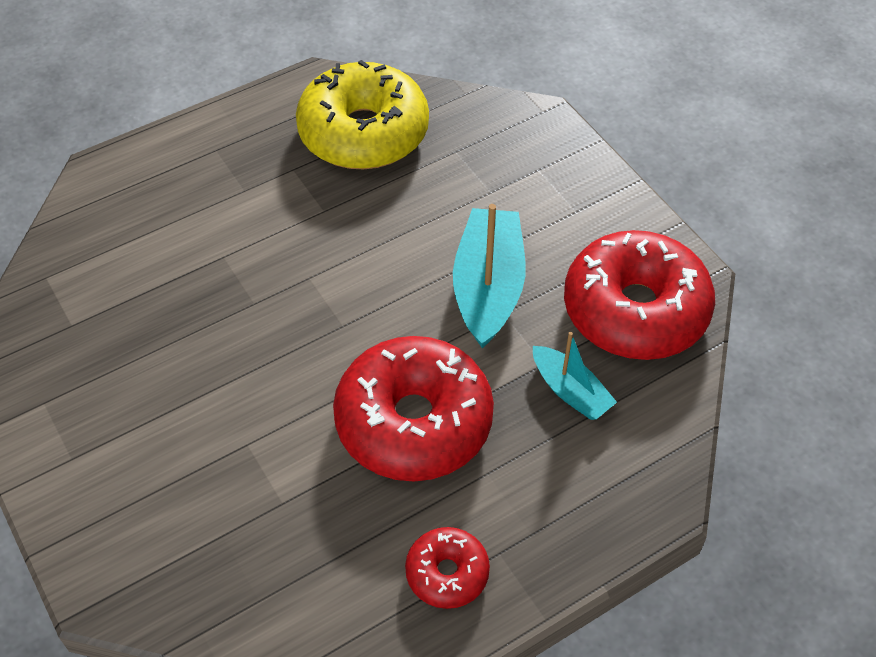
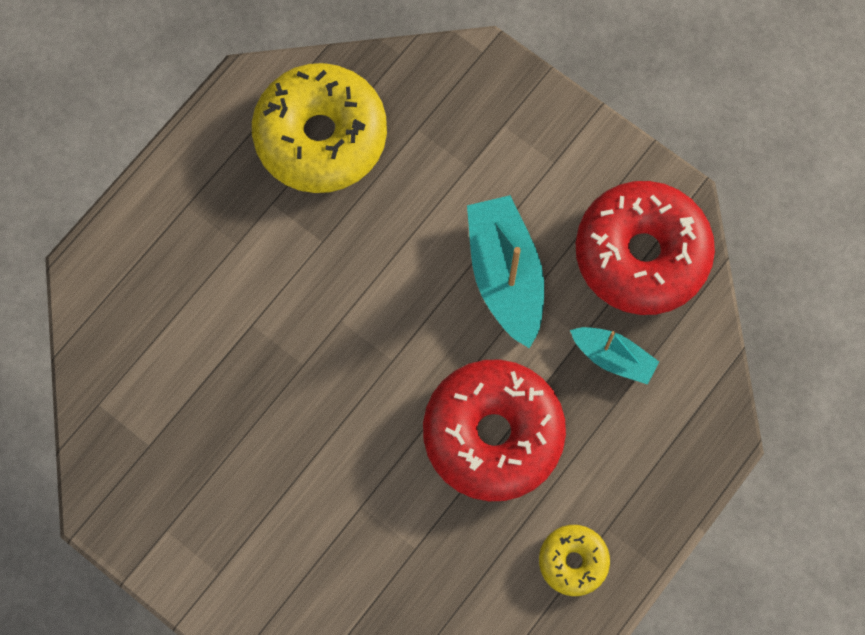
camera: 20 degrees left, 20 degrees up
red donut [405,527,490,609] -> yellow donut [539,525,610,596]

